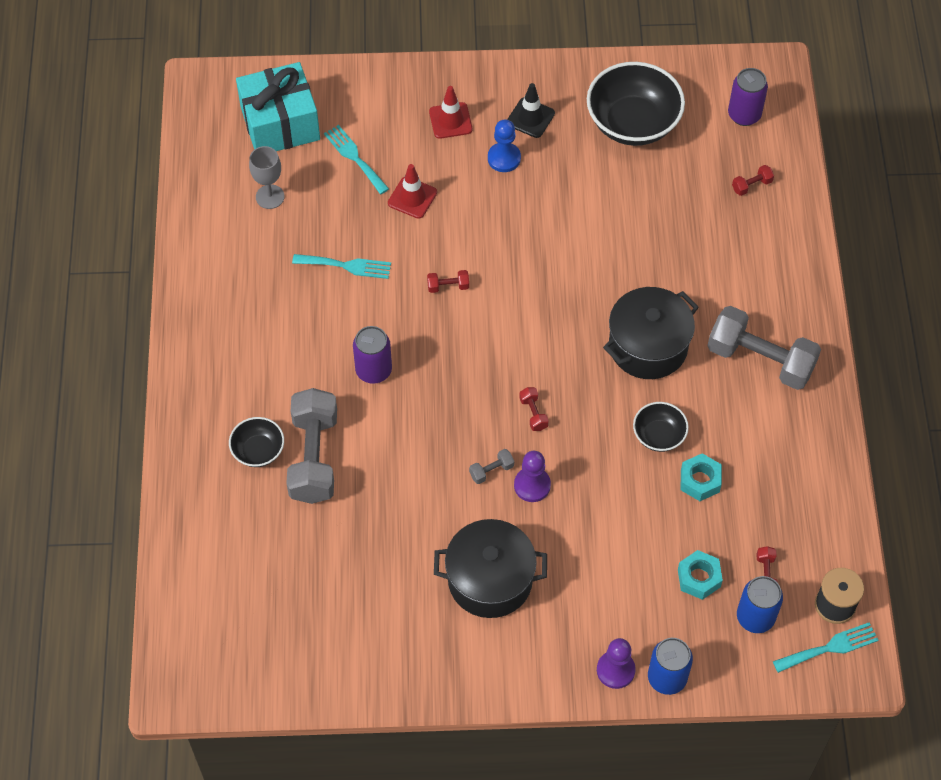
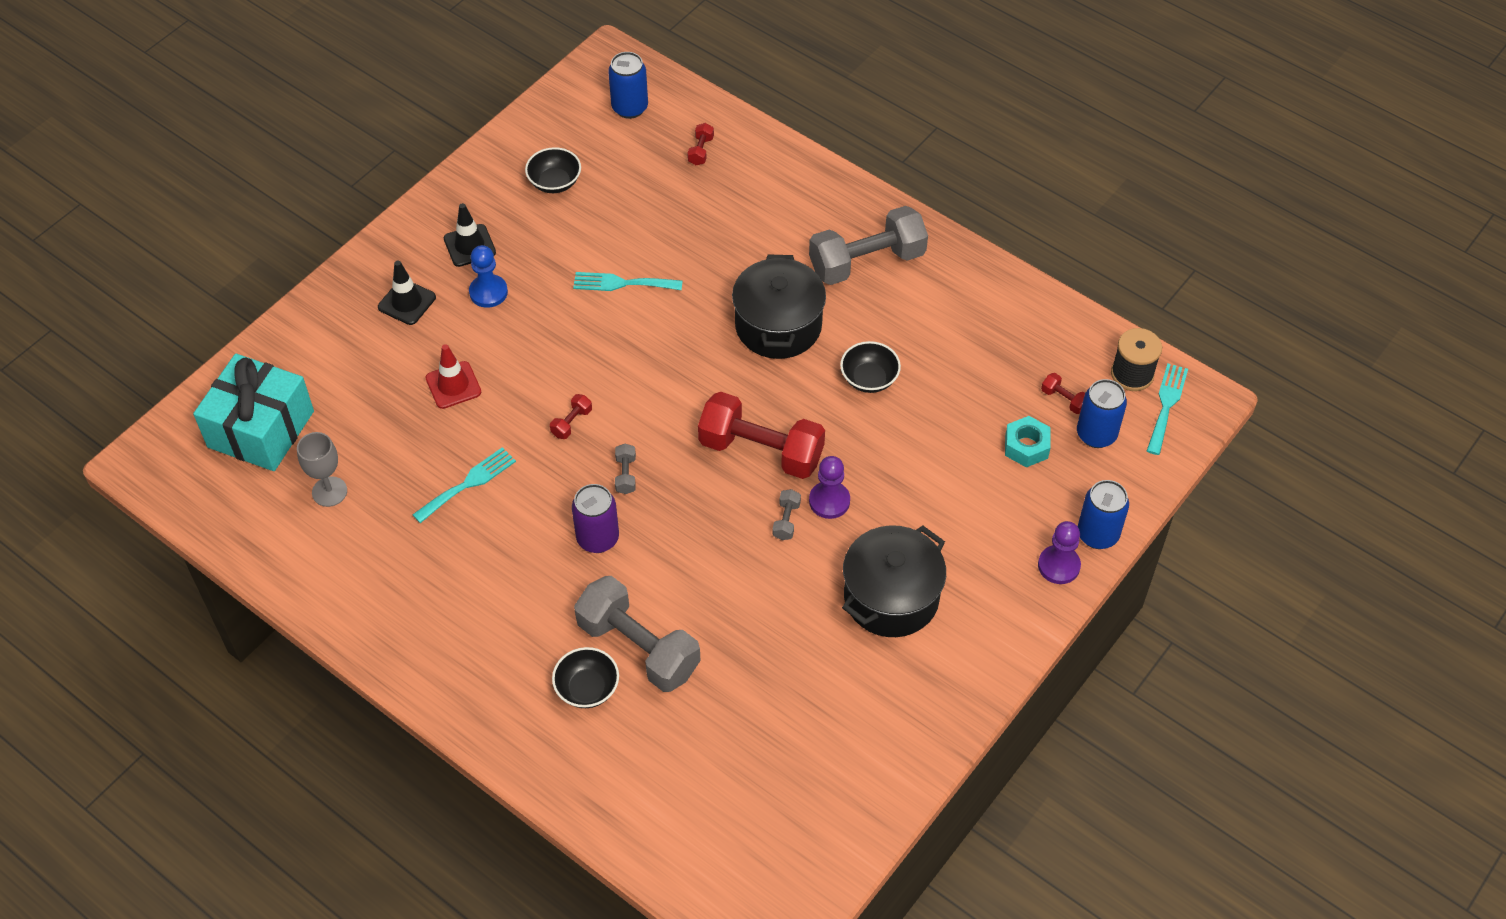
camera: 50 degrees left, 5 degrees down
turquoise fork [324,125,389,194] -> turquoise fork moved to [573,272,683,291]
red traffic cone [429,86,472,139] -> black traffic cone [378,261,436,325]
red dumbbell [519,387,549,431] -> red dumbbell [698,392,825,479], size x2.49
black bowl [587,62,685,146] -> black bowl [525,147,581,193], size x0.52
turquoise nut [681,453,722,501] -> none
purple can [728,68,768,126] -> blue can [608,52,648,119]
none -> grey dumbbell [615,444,636,494]

